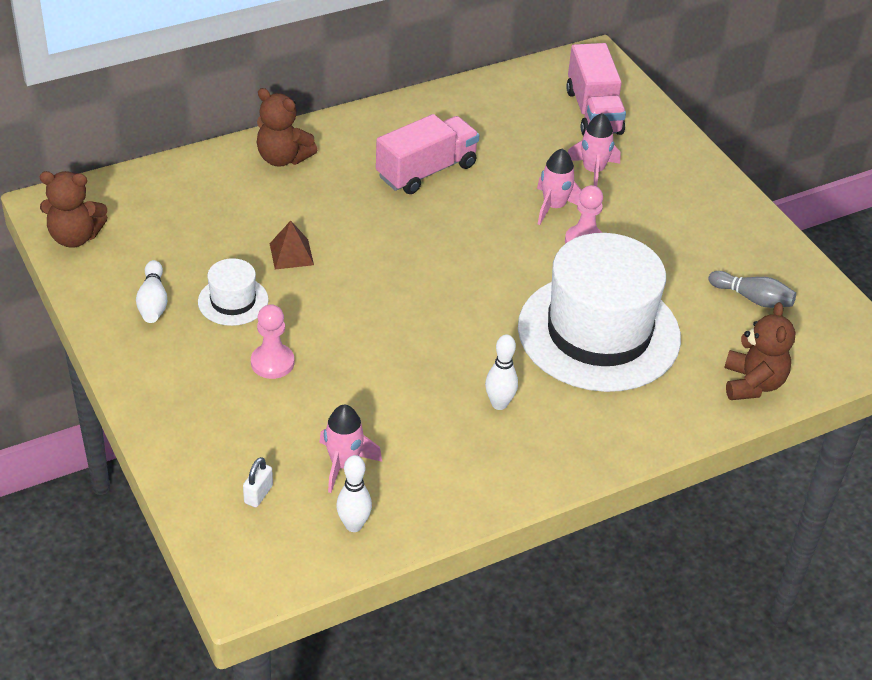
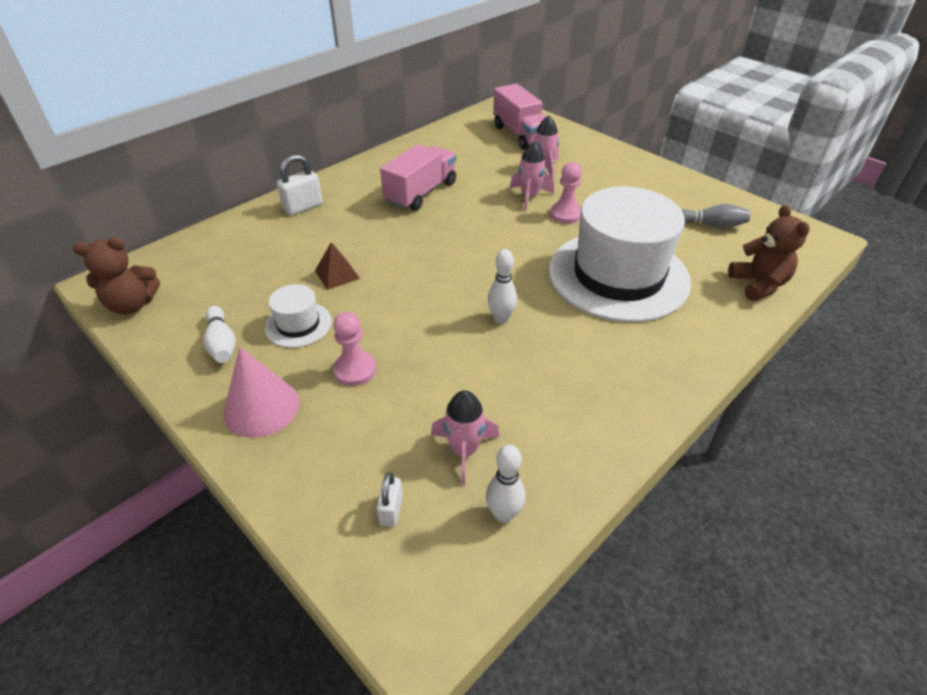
camera: 15 degrees left, 0 degrees up
brown teddy bear [257,88,317,167] -> white padlock [277,154,323,215]
white bowling pin [485,334,518,410] -> white bowling pin moved to [488,249,517,324]
none -> pink cone [224,347,300,438]

